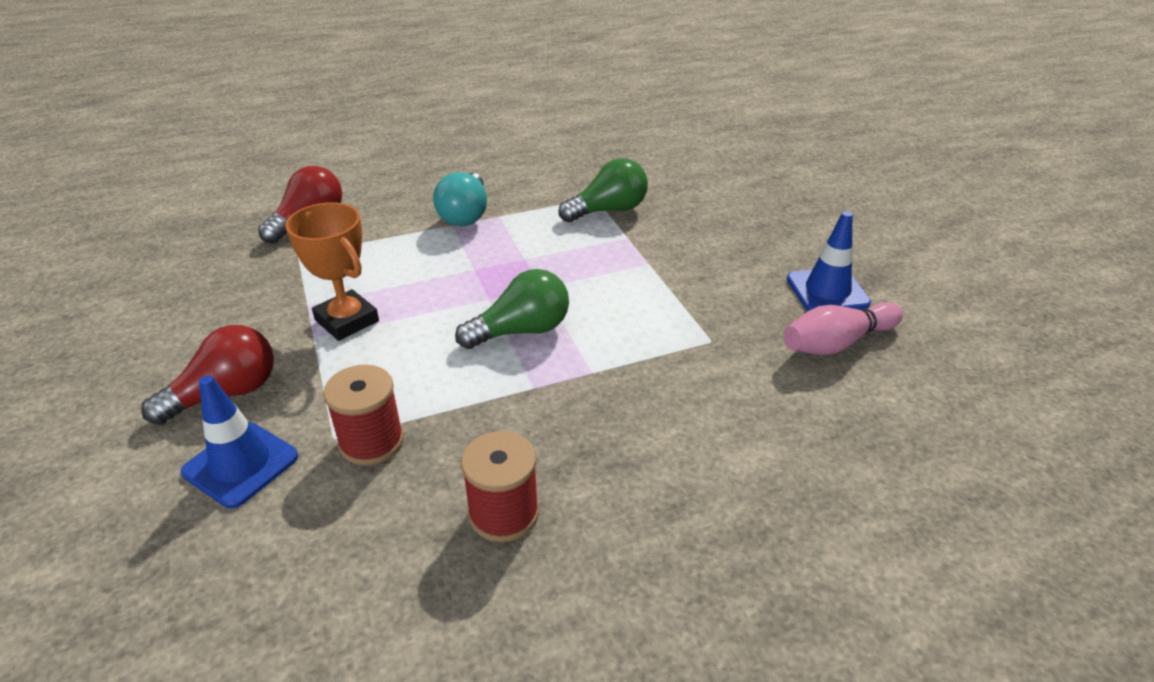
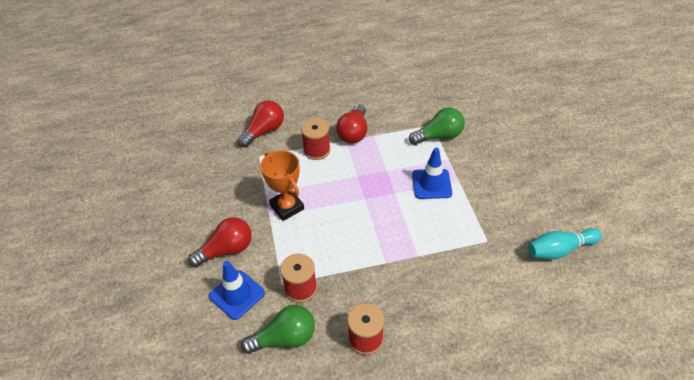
camera: 10 degrees right, 10 degrees up
turquoise light bulb [433,172,487,226] -> red light bulb [336,104,367,144]
green light bulb [455,269,569,349] -> green light bulb moved to [241,305,315,354]
pink bowling pin [783,302,903,355] -> turquoise bowling pin [527,228,602,260]
blue traffic cone [787,211,871,311] -> blue traffic cone moved to [412,148,452,199]
none -> red spool [301,118,330,160]

